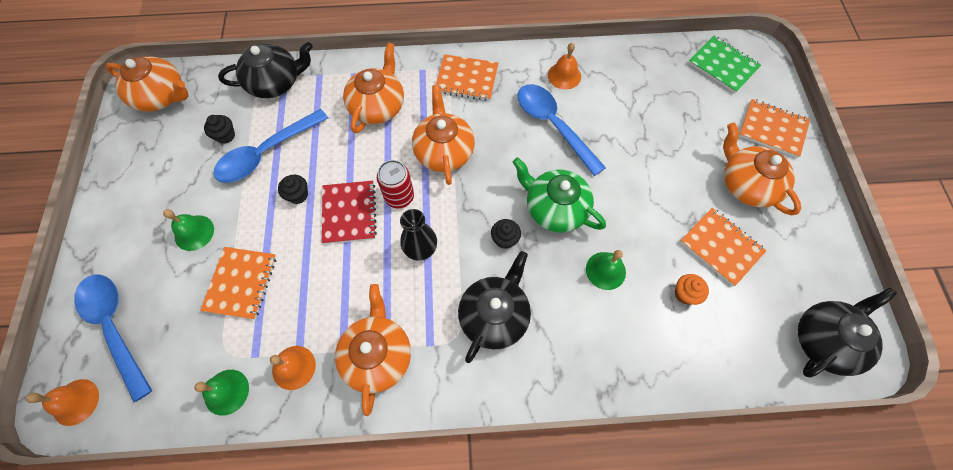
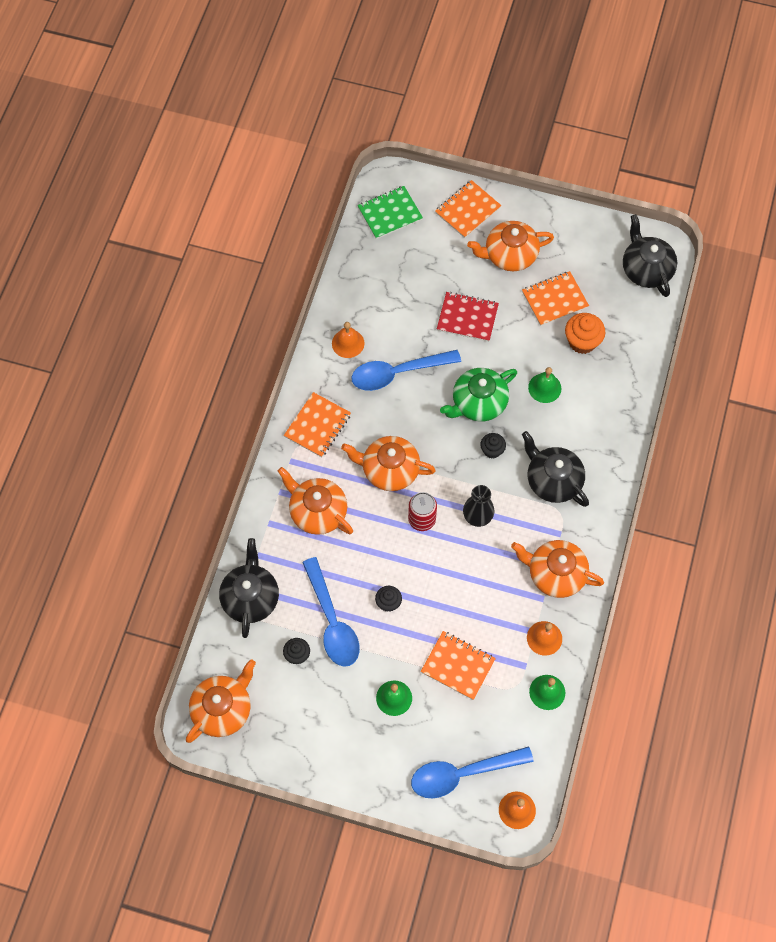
camera: 70 degrees left, 0 degrees up
red notebook [322,181,377,244] -> red notebook moved to [437,292,499,342]
orange cupcake [675,274,709,305] -> orange cupcake [565,313,605,354], size x1.61

